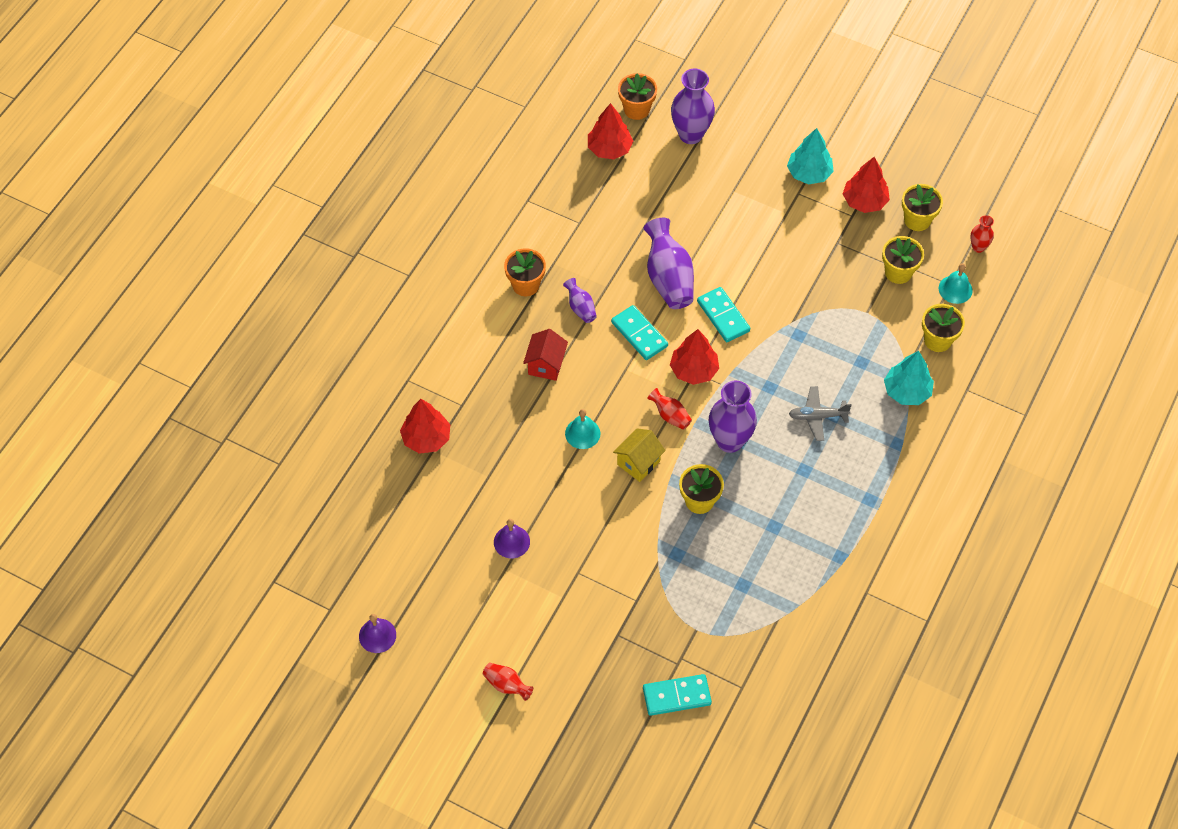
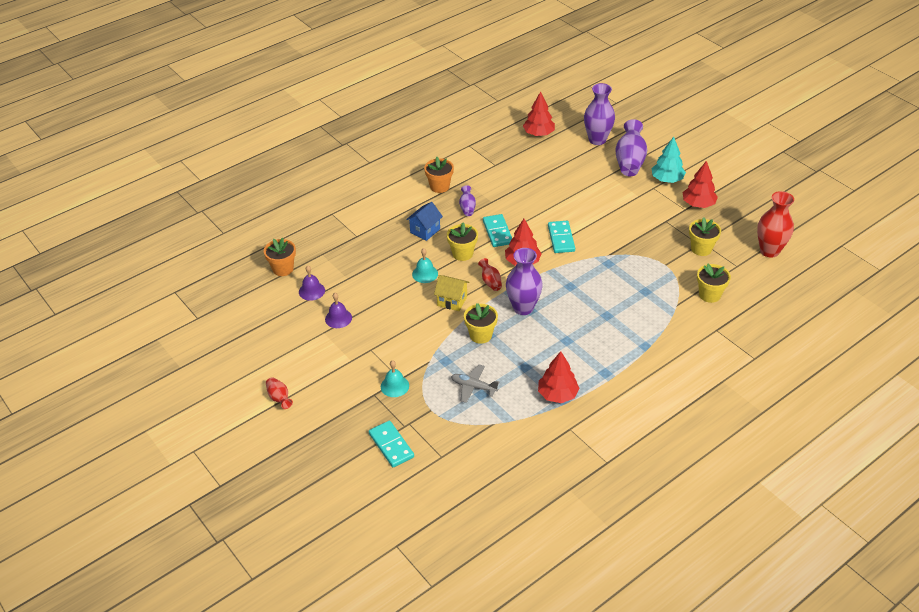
camera: 25 degrees right, 15 degrees down
purple bell [359,614,396,653] -> purple bell moved to [299,266,325,301]
red tree [400,399,450,454] -> red tree moved to [538,351,580,403]
red house [523,329,568,381] -> blue house [406,202,443,241]
yellow house [613,428,666,482] -> yellow house turned 45 degrees clockwise [434,275,470,311]
orange flower pot [618,73,657,120] -> orange flower pot moved to [264,238,296,276]
purple vase [643,218,694,309] -> purple vase moved to [615,119,647,176]
turquoise domino [643,674,712,716] -> turquoise domino turned 45 degrees clockwise [369,420,414,467]
grey plane [789,386,852,441] -> grey plane moved to [451,365,499,403]
turquoise tree [884,351,934,405] -> none
yellow flower pot [902,184,943,231] -> yellow flower pot moved to [447,222,478,261]
turquoise bell [939,263,972,304] -> turquoise bell moved to [381,360,409,397]
red vase [970,215,994,253] -> red vase [757,191,794,258], size x1.96

